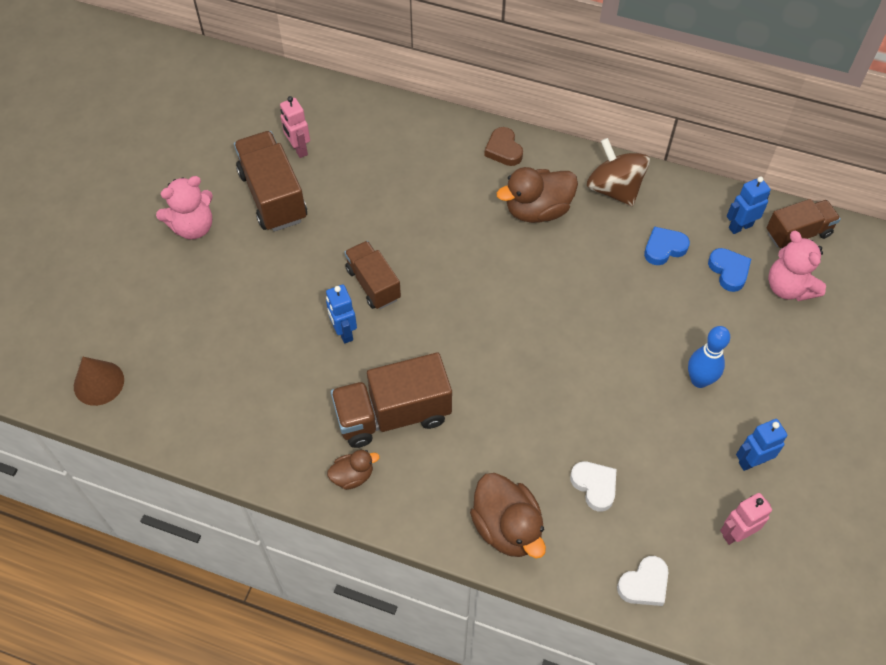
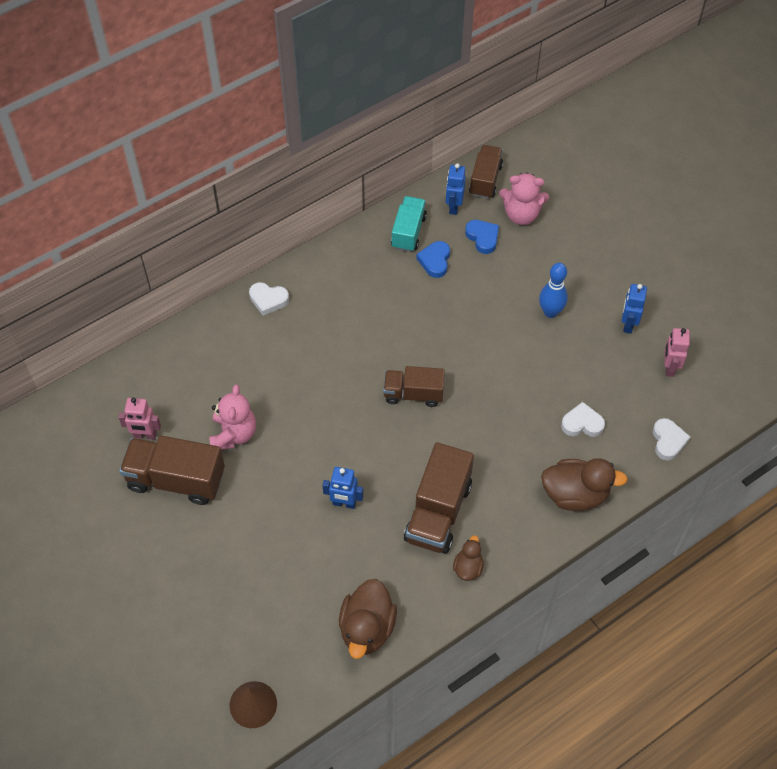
camera: 55 degrees left, 0 degrees up
pink teddy bear [156,176,213,239] -> pink teddy bear moved to [209,385,256,450]
brown truck [344,241,401,309] -> brown truck moved to [383,366,445,407]
brown heart [484,127,523,166] -> white heart [249,282,289,316]
brown duck [497,167,578,223] -> brown duck moved to [339,579,397,659]
brown spinning top [587,138,650,207] -> none
blue heart [708,248,751,292] -> blue heart turned 45 degrees clockwise [465,220,499,254]
none -> turquoise truck [391,196,427,252]

